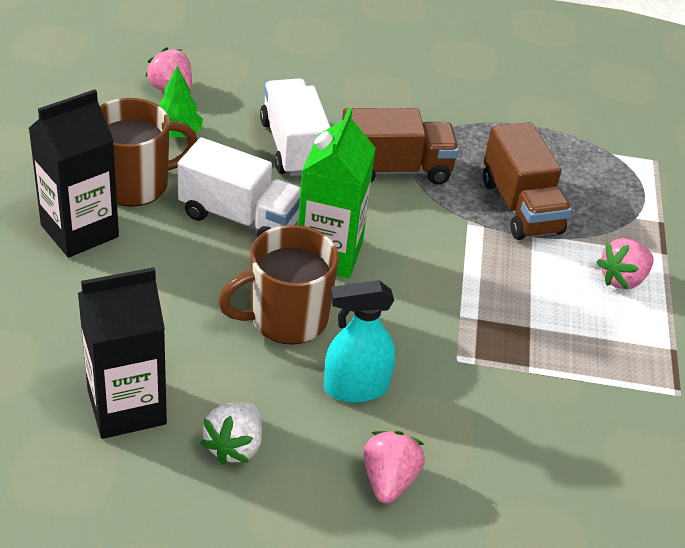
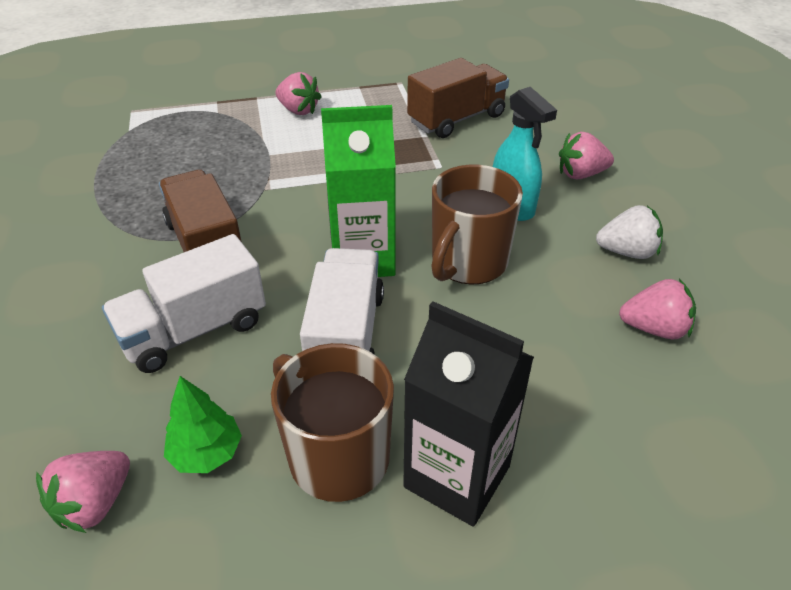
camera: 105 degrees left, 0 degrees up
black carton [78,267,167,439] -> pink strawberry [619,279,696,339]
brown mug [218,225,339,344] -> brown mug turned 75 degrees clockwise [432,165,523,285]
brown truck [483,122,572,240] -> brown truck moved to [407,58,509,138]

